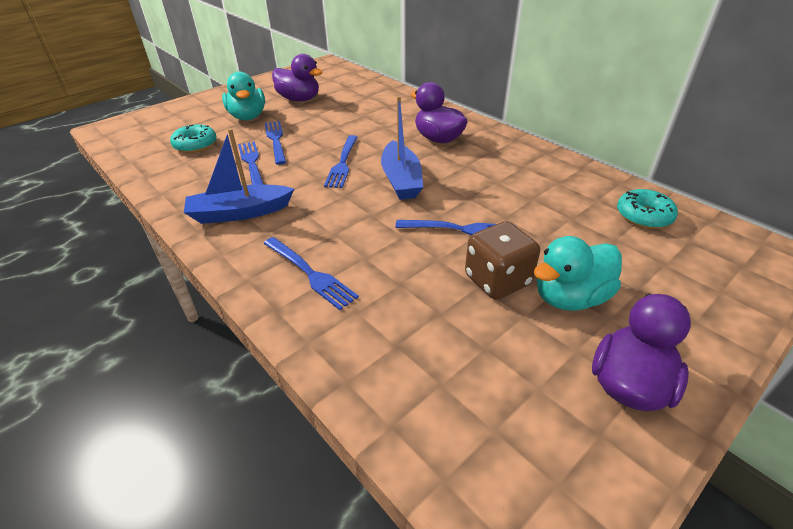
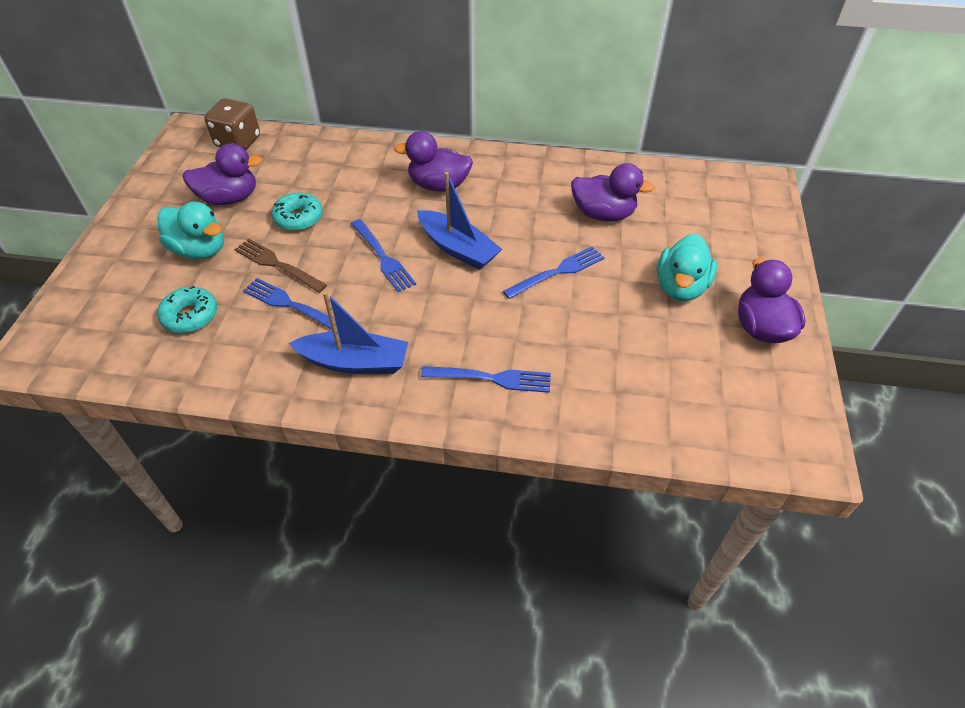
camera: 40 degrees left, 10 degrees up
blue boat [184,128,294,224] -> blue boat turned 120 degrees counterclockwise [288,291,408,374]
blue fork [265,121,286,165] -> brown fork [234,239,327,293]
brown dice [465,221,540,300] -> brown dice moved to [204,98,260,149]
turquoise donut [617,189,678,229] -> turquoise donut moved to [271,193,323,231]
none -> purple duck [571,163,655,221]

